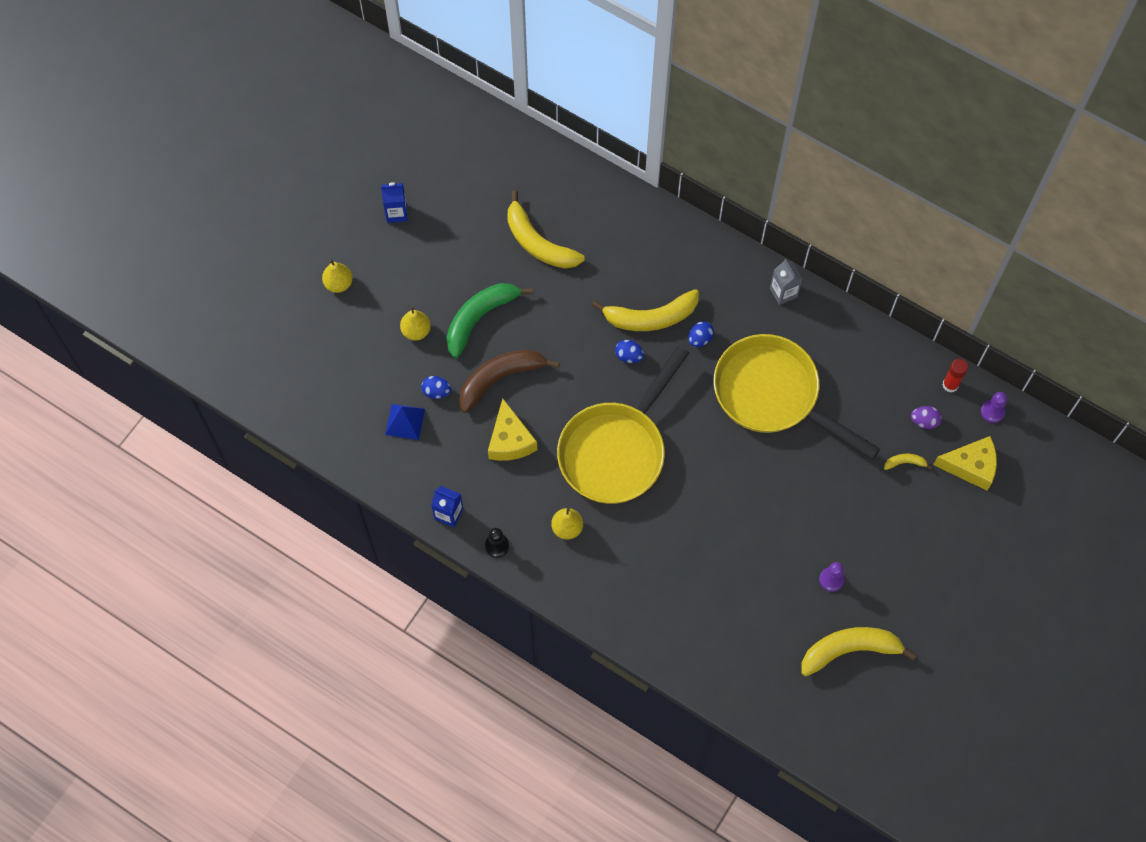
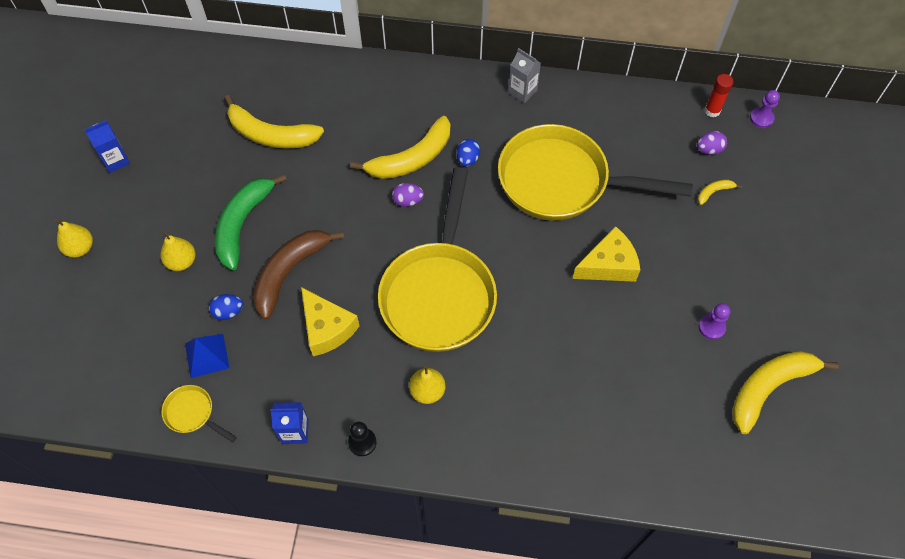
camera: 25 degrees left, 5 degrees down
blue egg [615,340,644,363] -> purple egg [392,183,424,207]
yellow cheese [933,436,997,490] -> yellow cheese moved to [572,226,640,282]
none -> yellow pan [161,385,237,443]

